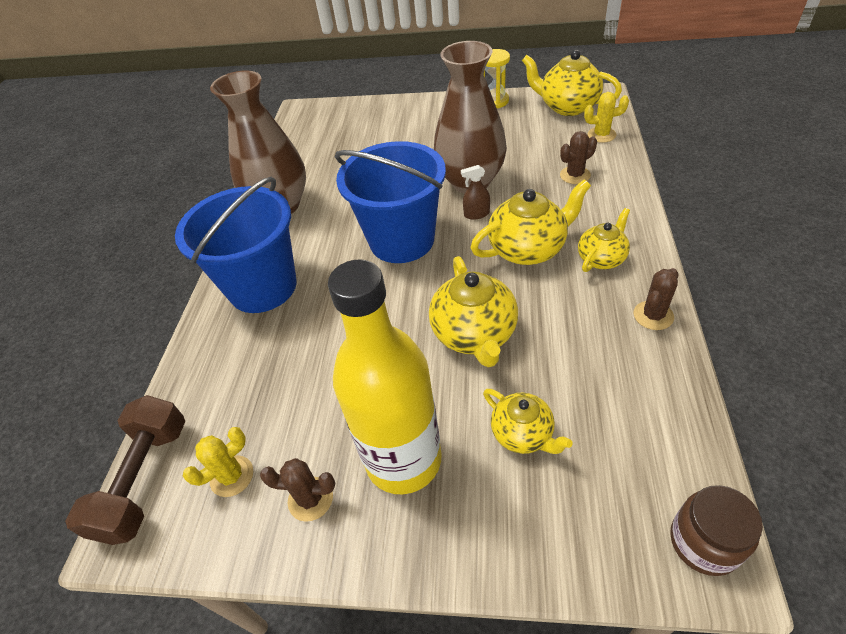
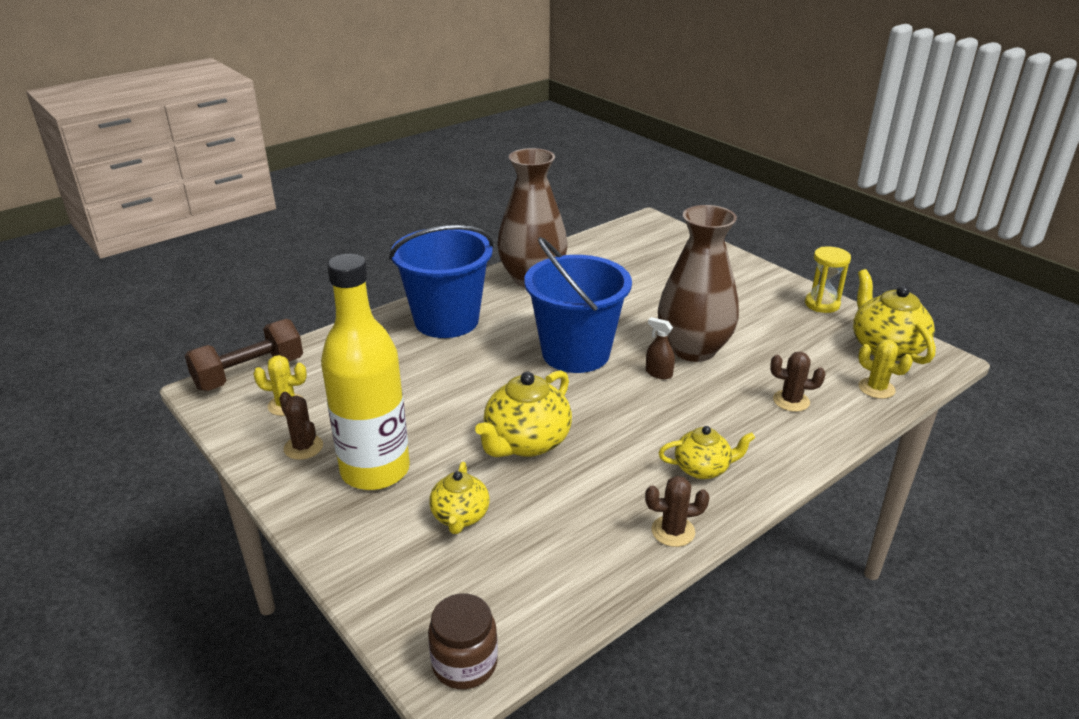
camera: 40 degrees right, 15 degrees down
yellow teapot [470,179,591,265] -> none

